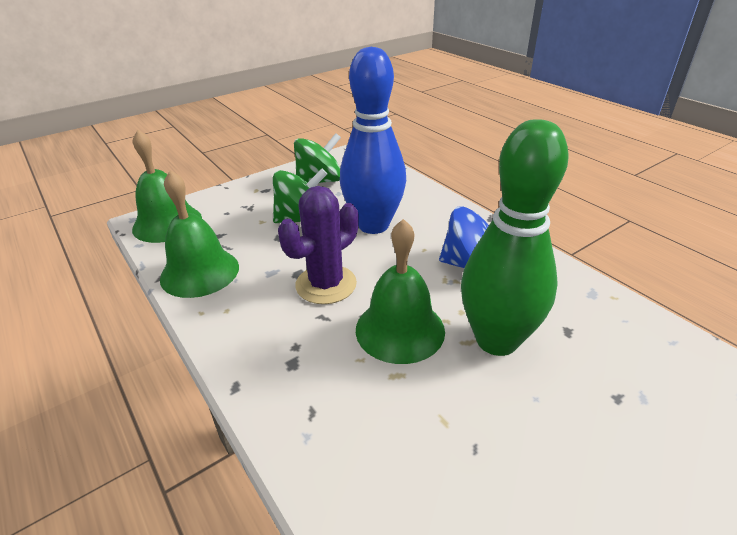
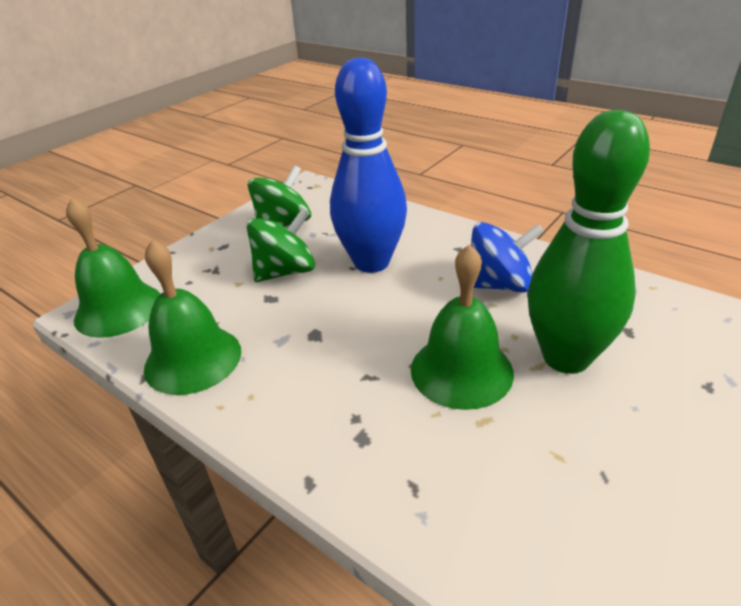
camera: 15 degrees left, 0 degrees up
purple cactus [278,186,359,304] -> none

